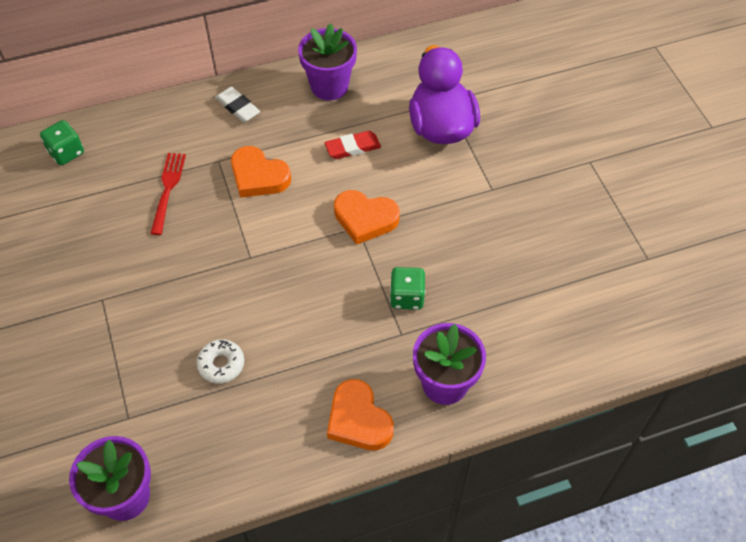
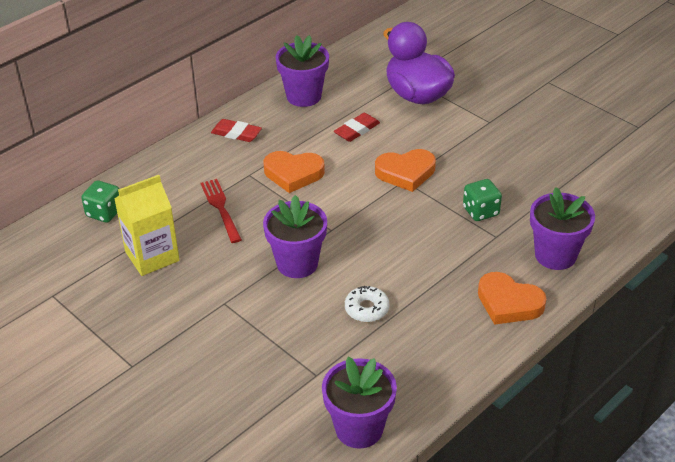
camera: 25 degrees left, 15 degrees down
white eraser [215,87,260,122] -> red eraser [211,119,262,142]
none -> yellow carton [114,175,180,276]
none -> purple flower pot [263,195,327,278]

